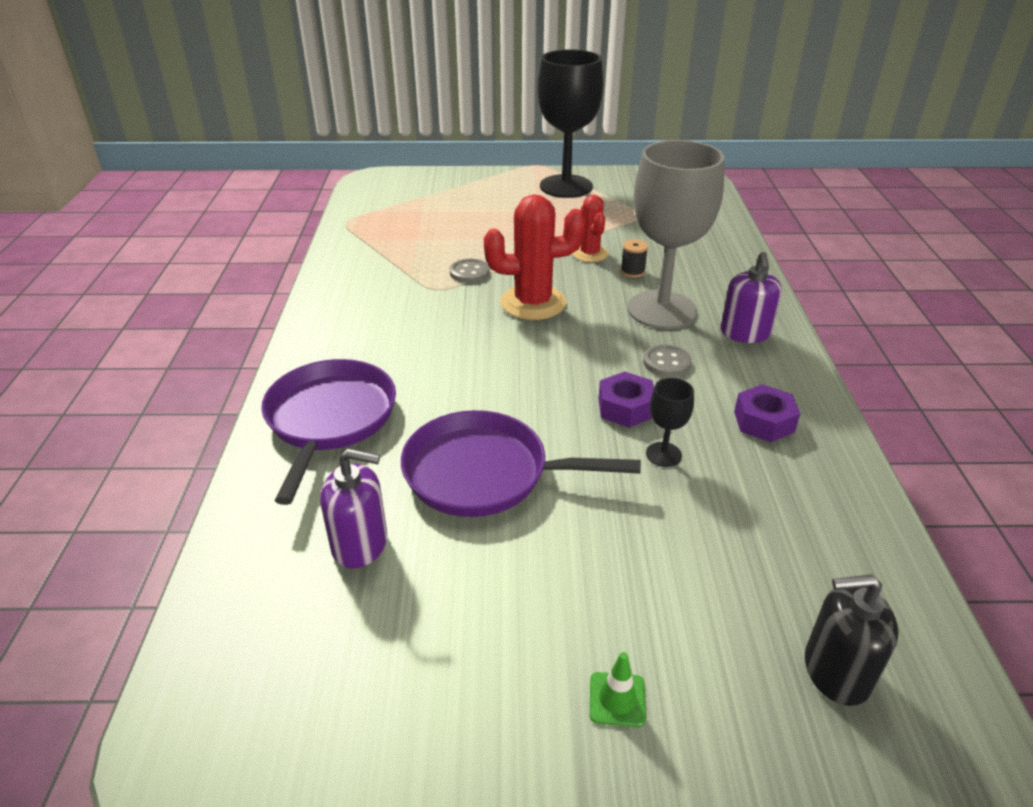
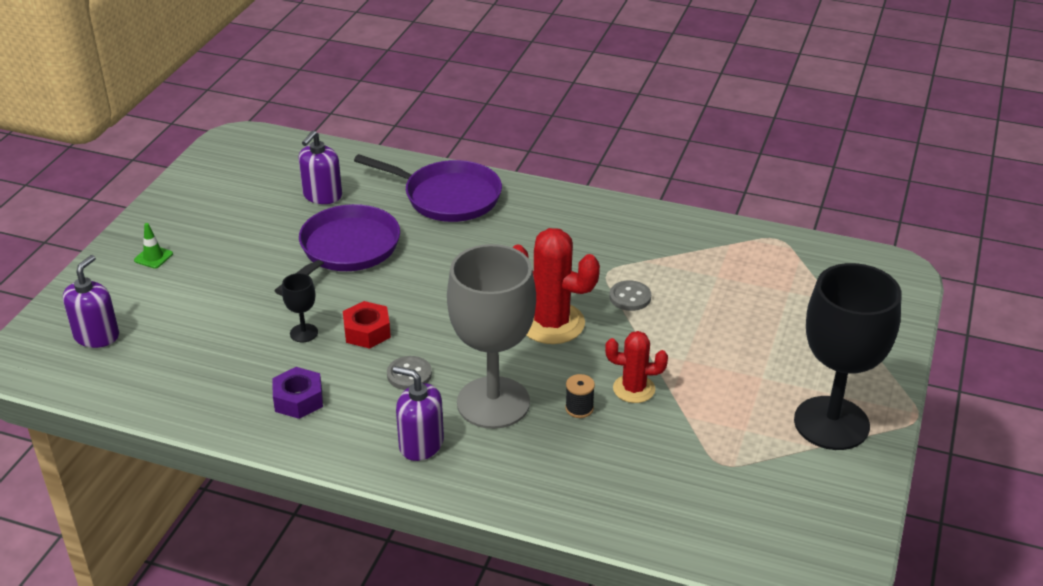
camera: 110 degrees right, 0 degrees up
red cactus [484,194,586,320] -> red cactus turned 75 degrees counterclockwise [513,228,600,344]
purple nut [598,371,654,428] -> red nut [343,301,391,349]
black soap dispenser [805,574,899,706] -> purple soap dispenser [63,255,119,348]

